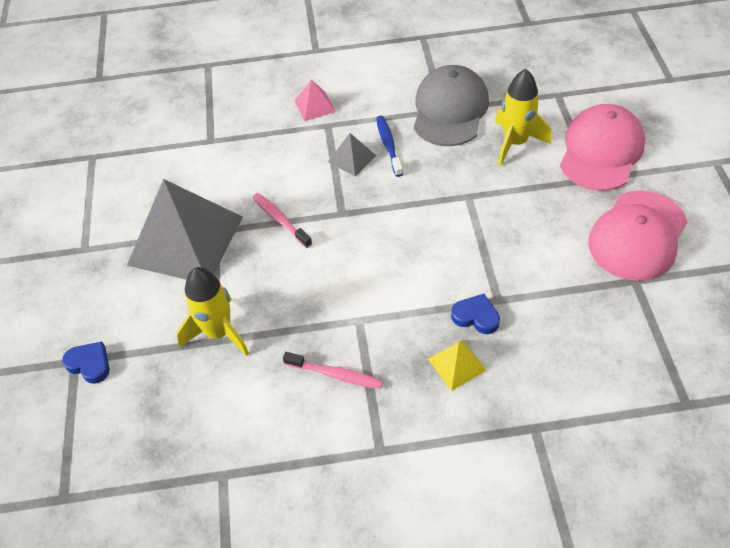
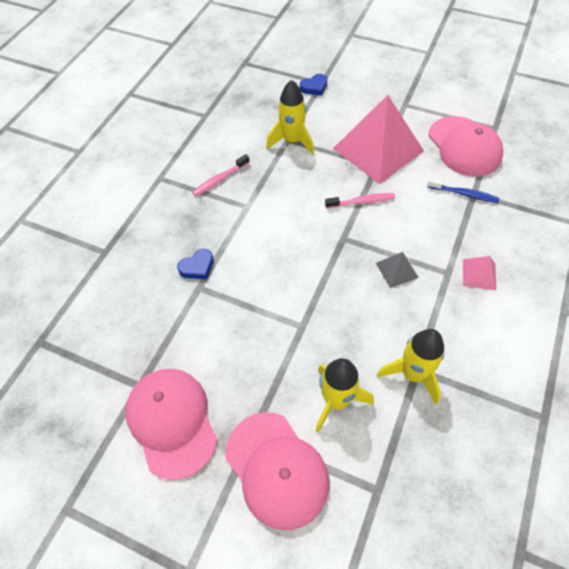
camera: 120 degrees right, 5 degrees up
grey pyramid [127,179,243,280] -> pink pyramid [333,95,424,184]
blue toothbrush [376,116,403,177] -> blue toothbrush moved to [427,178,499,203]
grey cap [414,65,489,146] -> yellow rocket [377,329,444,405]
yellow pyramid [428,340,487,391] -> none
none -> pink cap [429,116,503,177]

